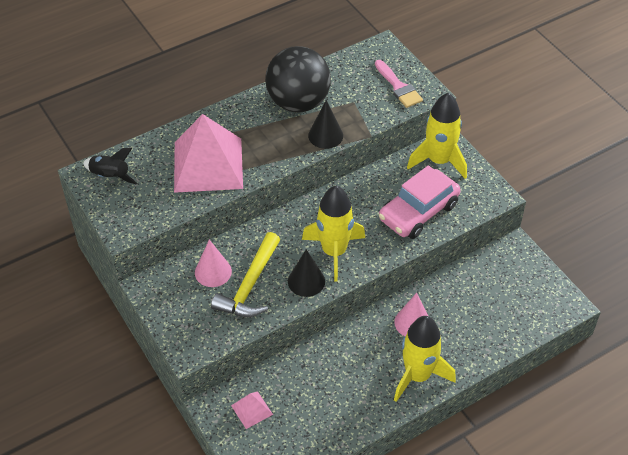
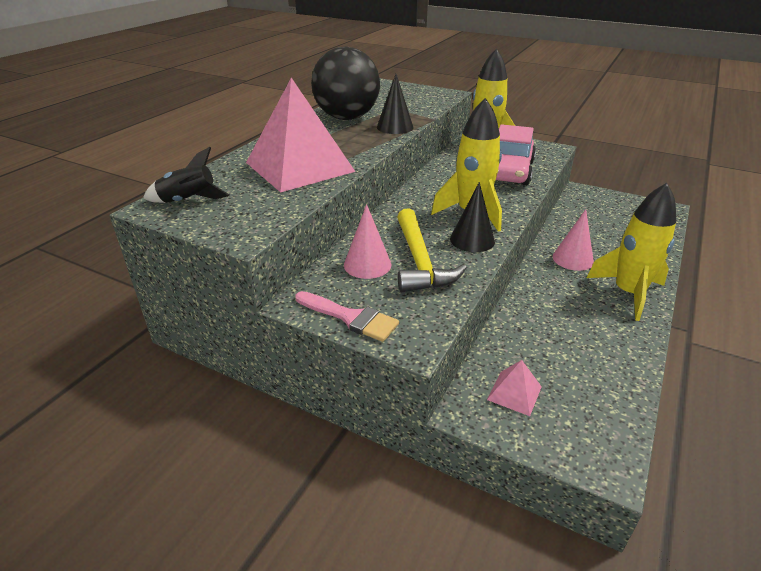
camera: 30 degrees left, 15 degrees down
pink brush [375,60,423,108] -> pink brush moved to [295,291,399,342]

